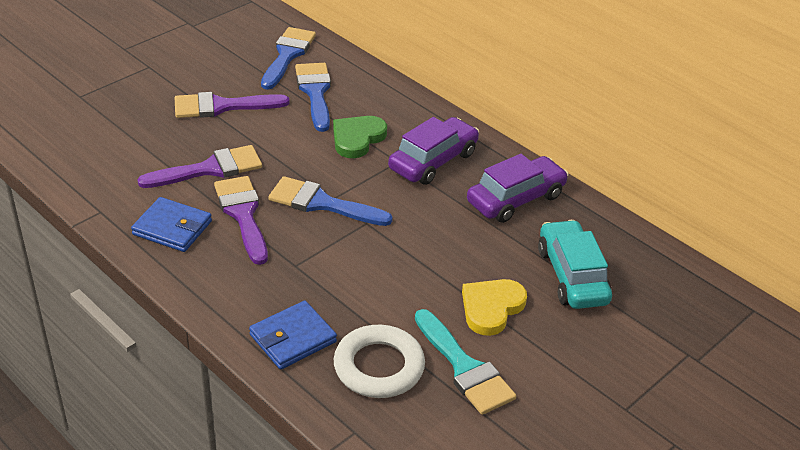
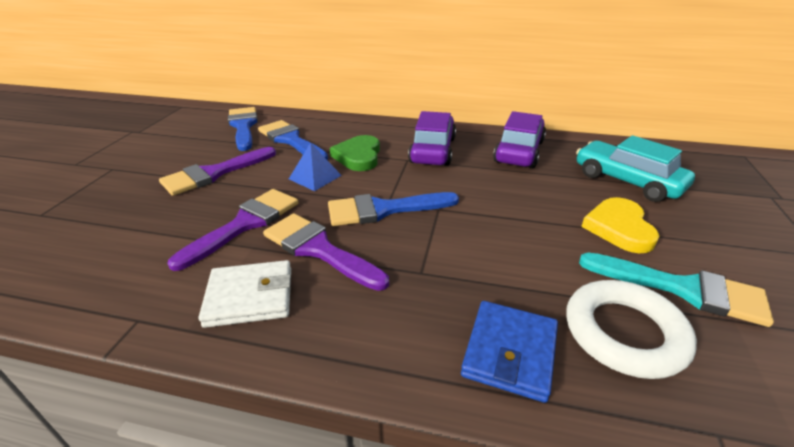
camera: 30 degrees left, 5 degrees down
blue wallet [131,197,212,252] -> white wallet [199,260,291,328]
none -> blue pyramid [289,143,342,191]

